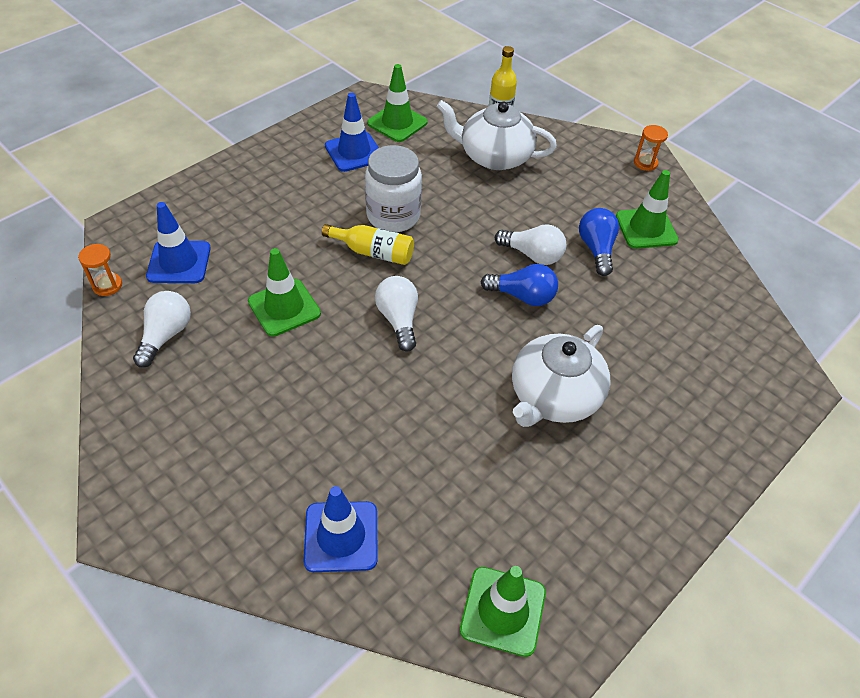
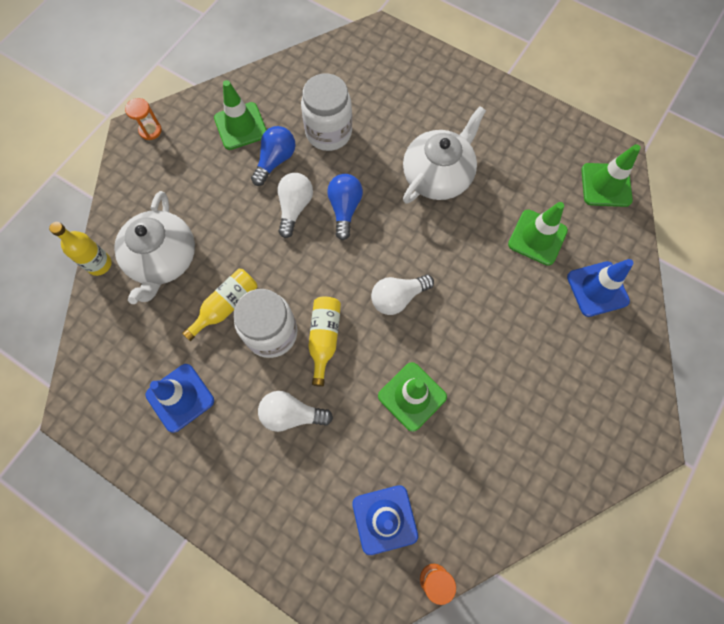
camera: 100 degrees left, 20 degrees up
white light bulb [133,291,191,368] -> white light bulb moved to [258,391,333,432]
green traffic cone [367,64,428,142] -> green traffic cone moved to [508,202,568,266]
white teapot [512,325,611,427] -> white teapot turned 75 degrees counterclockwise [403,106,486,204]
blue light bulb [579,208,619,276] -> blue light bulb turned 135 degrees clockwise [251,126,296,186]
none -> yellow bottle [182,269,257,341]
none -> white jar [301,74,352,151]

